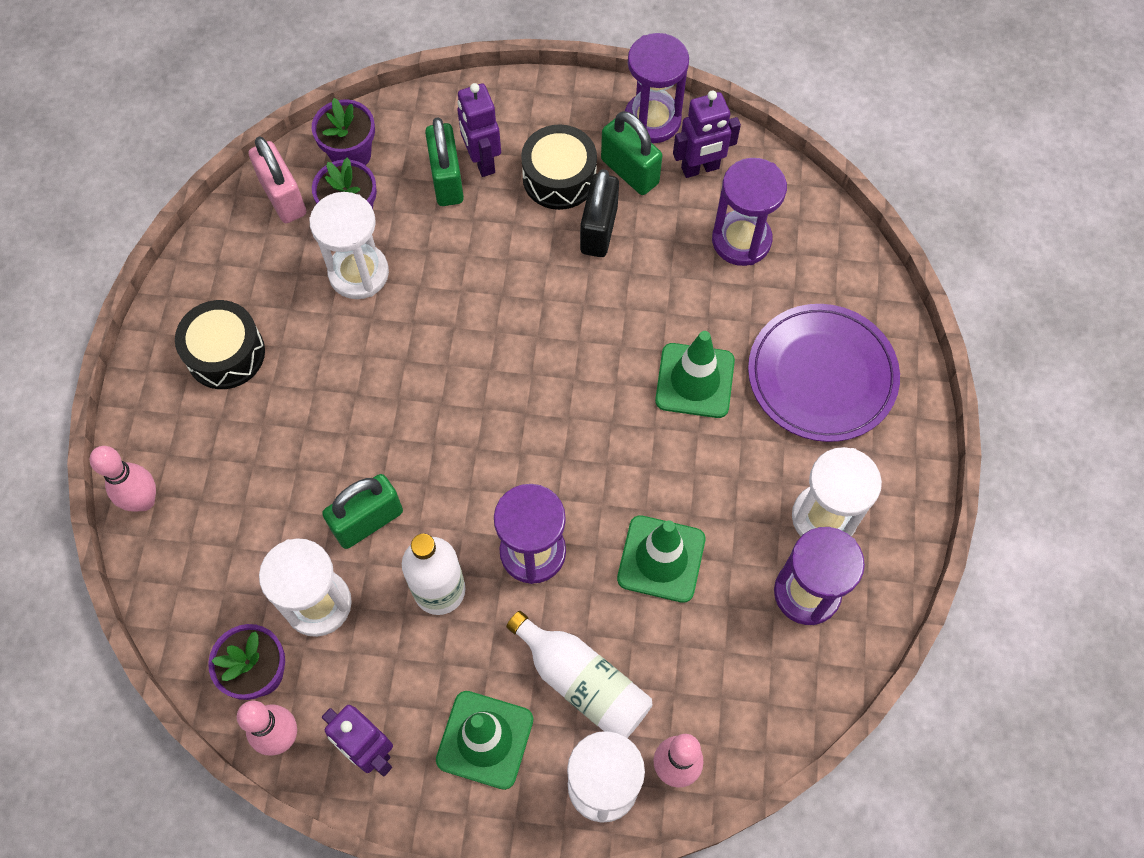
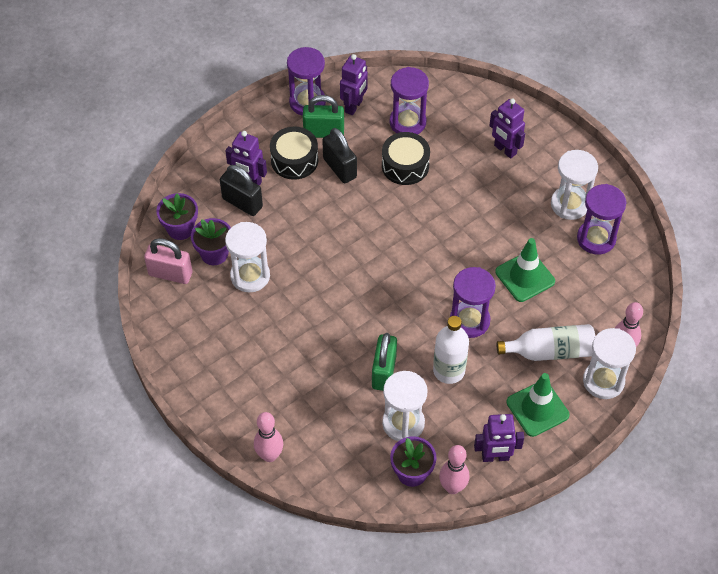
camera: 45 degrees left, 10 degrees down
black drum [175,300,265,389] -> black drum moved to [382,132,430,185]
green padlock [425,117,464,206] -> black padlock [220,165,263,216]
green traffic cone [655,331,735,418] -> none
purple plate [748,304,900,442] -> purple robot [489,98,525,159]

